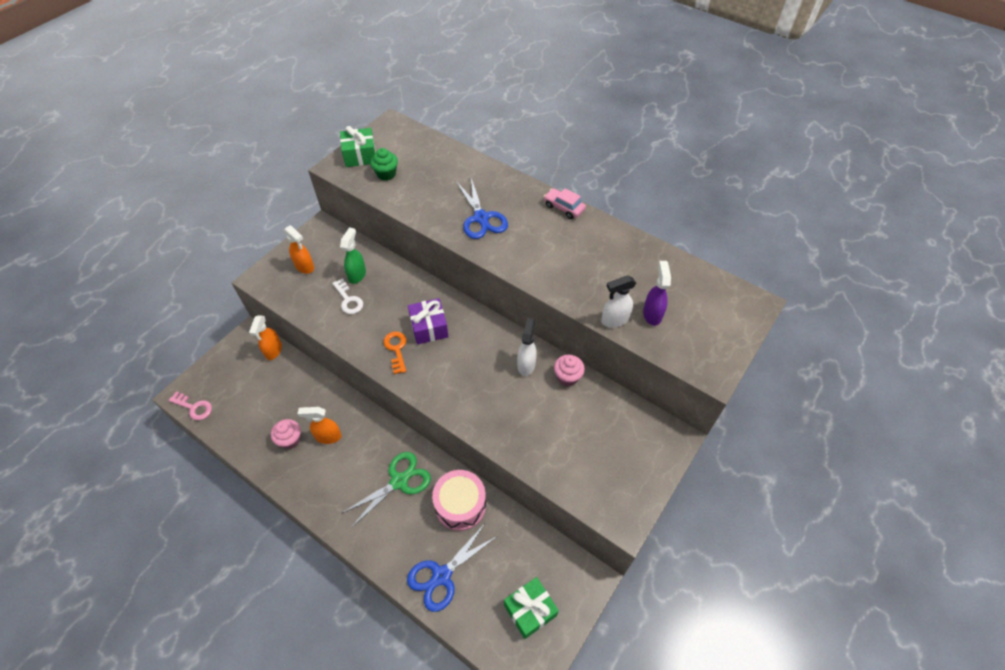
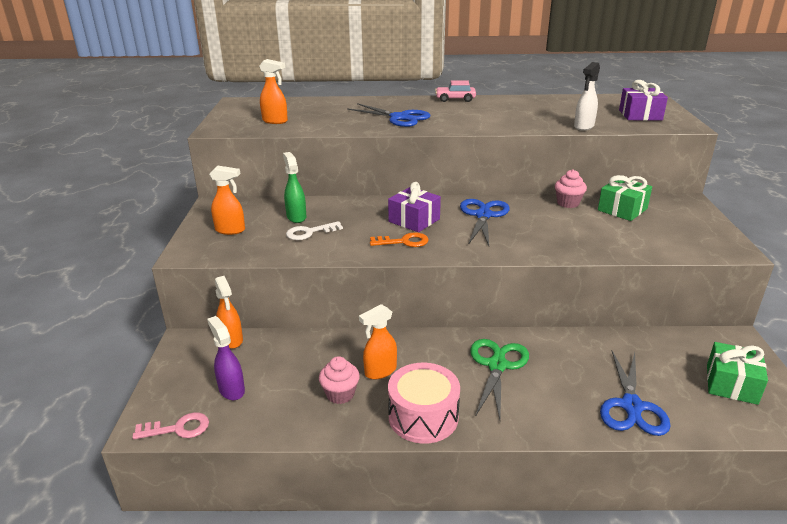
camera: 35 degrees left, 25 degrees down
white key [332,278,363,314] -> white key turned 135 degrees clockwise [286,221,343,240]
green gift [340,126,376,167] -> green gift moved to [598,175,652,221]
green cupcake [370,148,398,181] -> orange spray bottle [259,59,288,124]
orange key [383,331,407,374] -> orange key turned 135 degrees clockwise [370,232,429,247]
pink drum [432,470,486,531] -> pink drum moved to [388,363,460,444]
white spray bottle [517,318,537,376] -> none
purple spray bottle [643,261,671,326] -> purple spray bottle moved to [207,316,245,400]
none -> blue scissors [460,199,510,246]
none -> purple gift [619,80,668,121]

